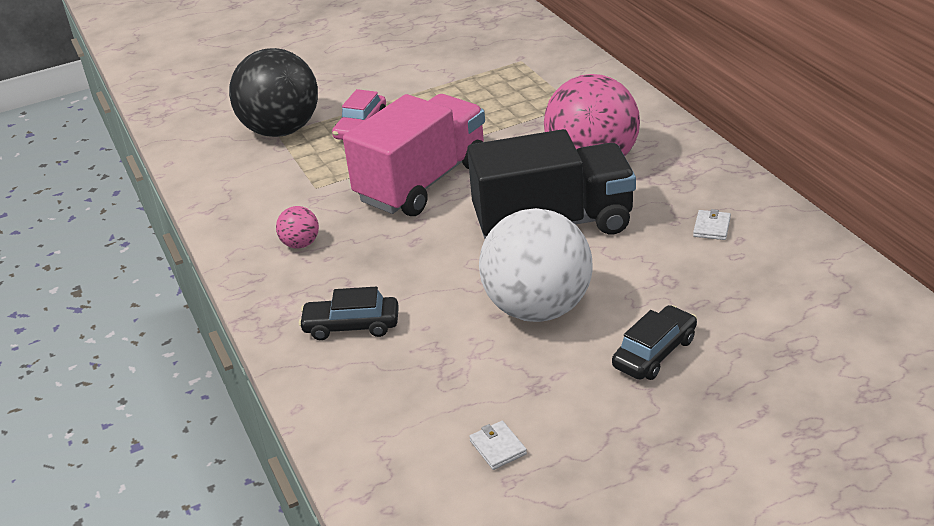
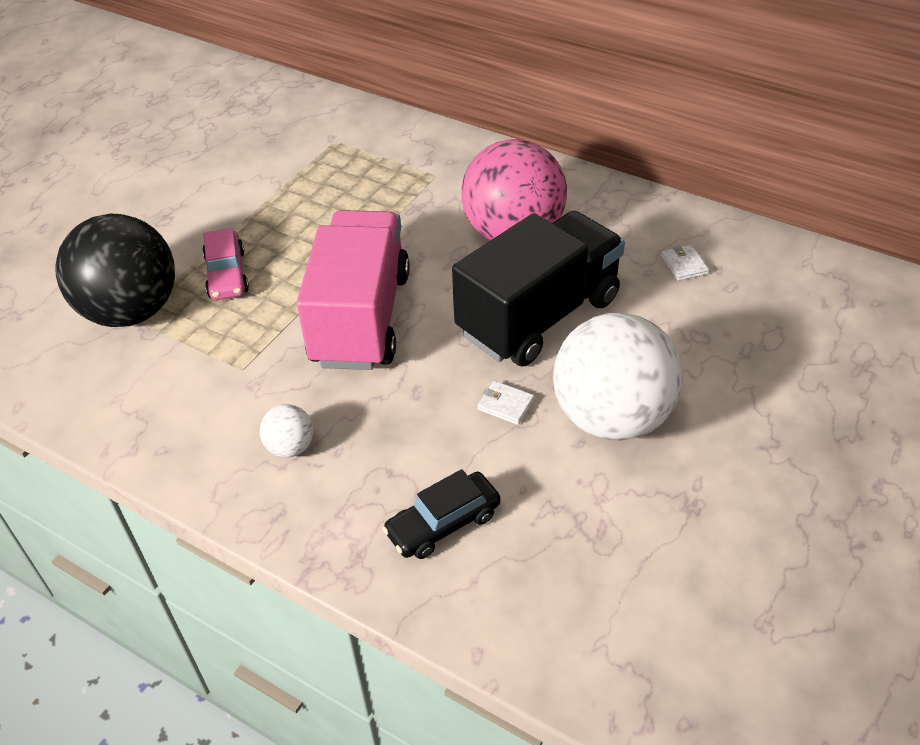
camera: 35 degrees left, 10 degrees up
pink ball [276,206,319,249] -> white ball [260,404,313,458]
white wallet [469,421,527,470] -> white wallet moved to [477,381,534,425]
black car [612,305,697,380] -> none

